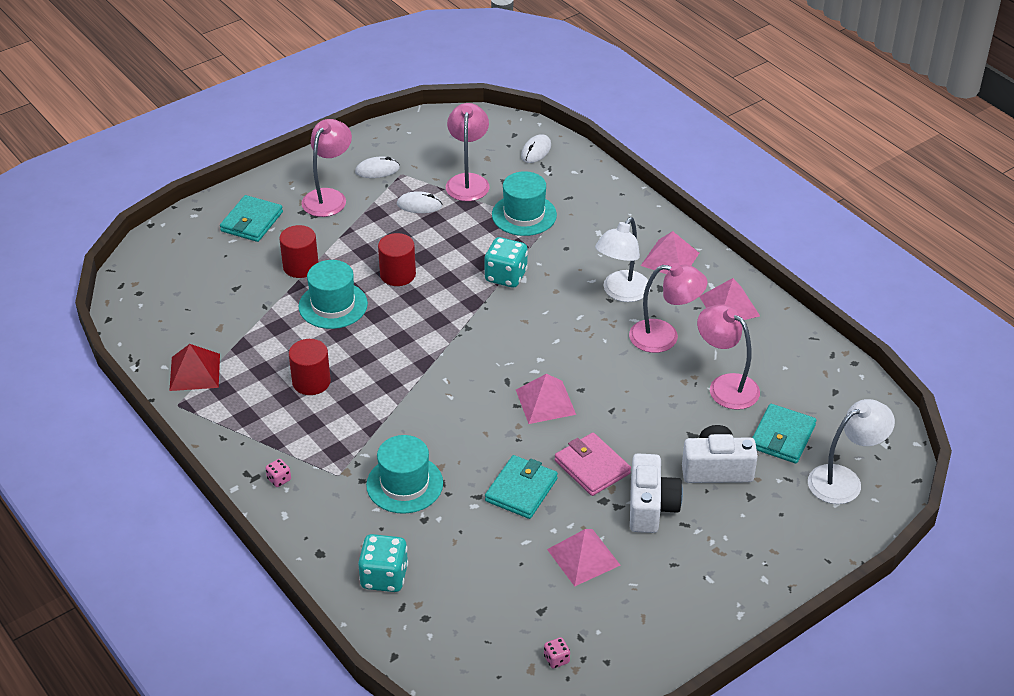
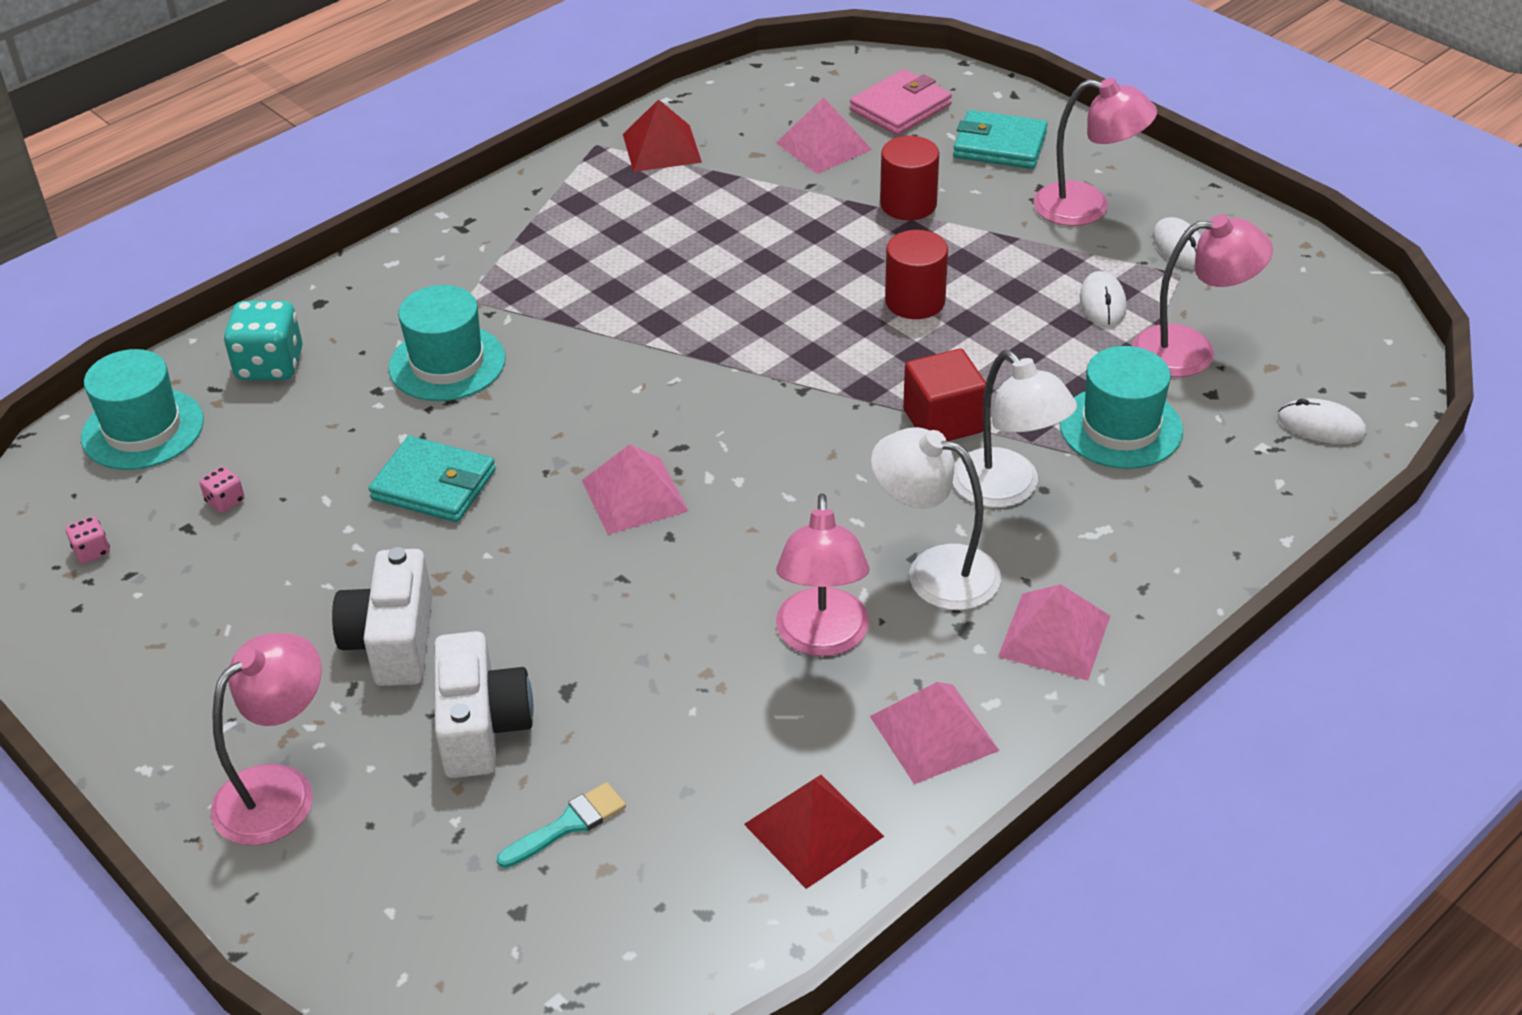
camera: 85 degrees right, 0 degrees up
pink dice [265,459,291,487] -> pink dice moved to [199,466,245,513]
red cylinder [289,339,331,395] -> none
turquoise hat [299,260,368,329] -> turquoise hat moved to [81,349,204,470]
turquoise dice [484,237,528,288] -> red cube [903,349,986,441]
pink pyramid [547,529,621,586] -> pink pyramid moved to [776,97,872,174]
pink wallet [555,433,631,496] -> pink wallet moved to [850,69,952,135]
white camera [630,453,683,533] -> white camera turned 90 degrees clockwise [332,547,433,686]
pink lamp [697,304,760,410] -> pink lamp moved to [211,633,322,845]
turquoise wallet [752,404,816,463] -> turquoise brush [497,782,626,868]
white lamp [808,399,895,504] -> white lamp moved to [953,350,1077,508]
none -> red pyramid [744,775,884,889]

